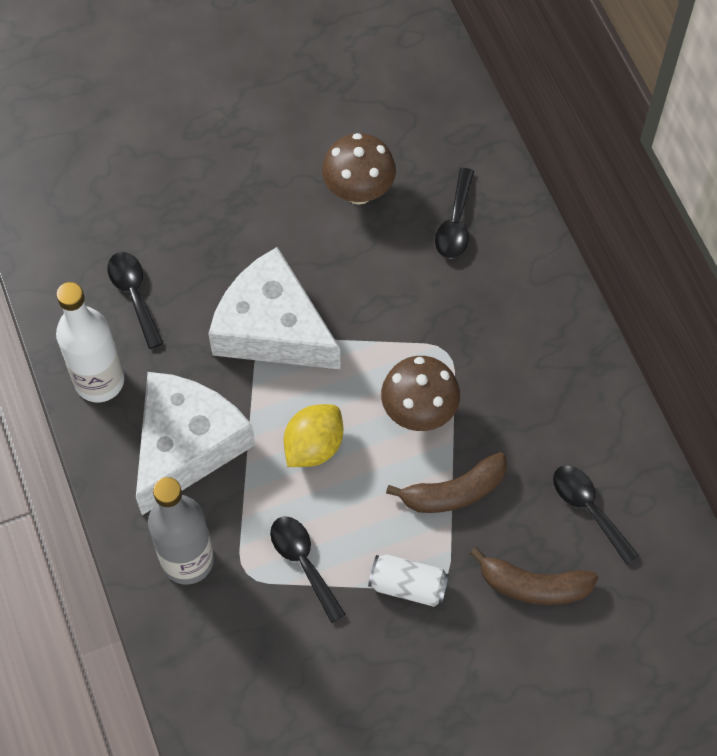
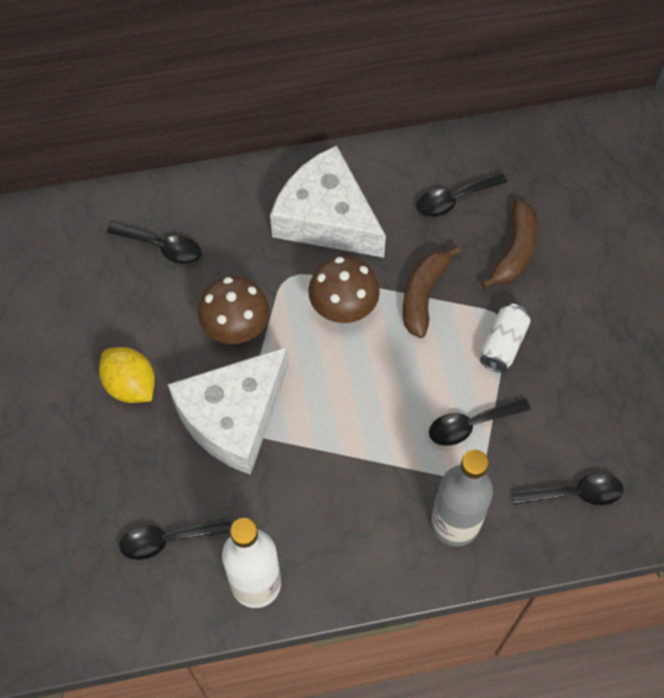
camera: 80 degrees left, 0 degrees up
white cheese [136,372,255,515] -> white cheese moved to [270,145,386,258]
yellow lemon [284,404,343,467] -> yellow lemon moved to [99,347,155,403]
brown mushroom [322,133,396,205] -> brown mushroom moved to [198,276,270,344]
brown banana [386,452,507,513] -> brown banana turned 150 degrees counterclockwise [403,246,461,338]
none -> black spoon [512,473,623,505]

